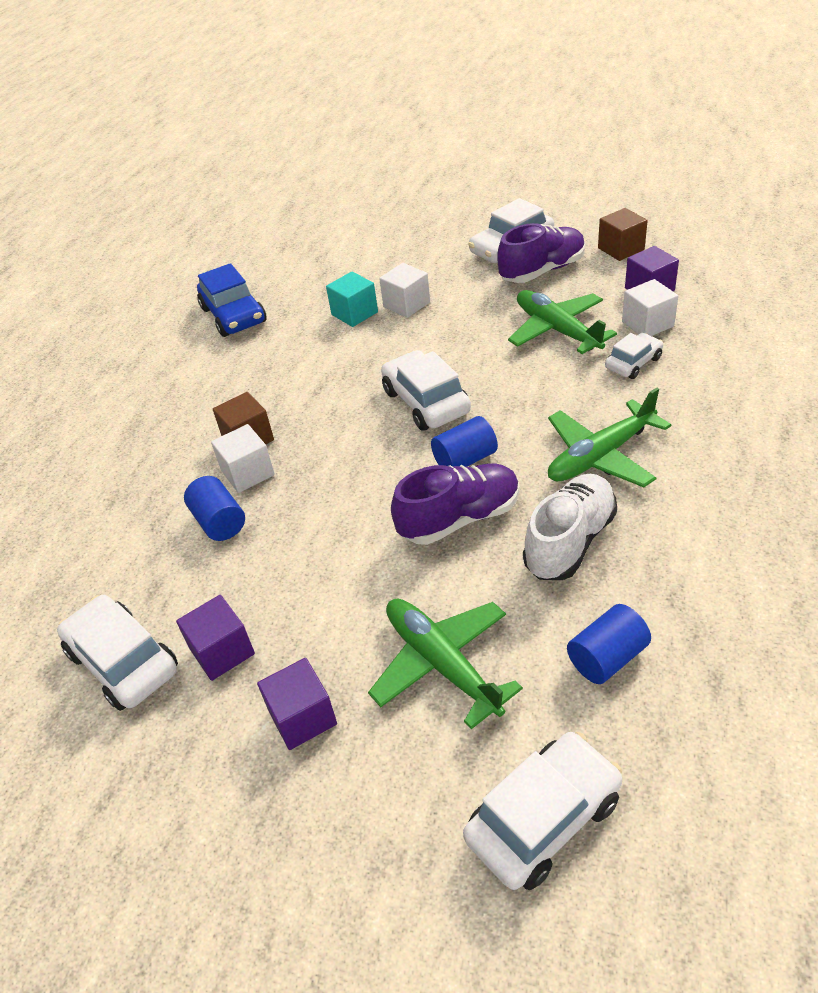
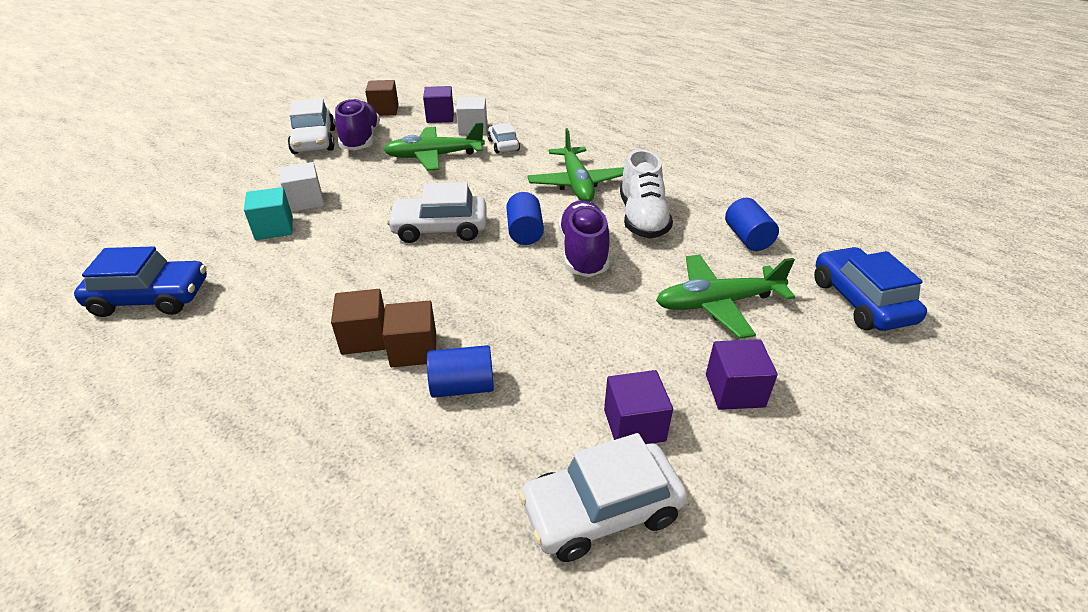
camera: 70 degrees left, 5 degrees down
white cube [211,424,275,493] -> brown cube [382,301,436,367]
white car [463,732,622,890] -> blue car [814,247,927,331]
white shoe [523,474,617,580] -> white shoe turned 150 degrees counterclockwise [620,149,673,239]

